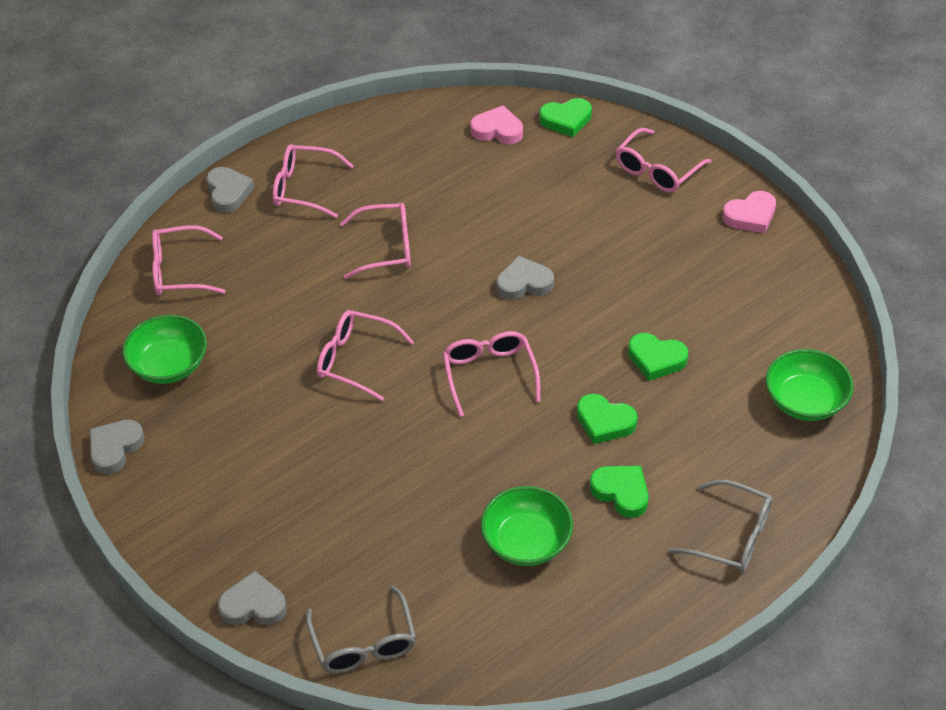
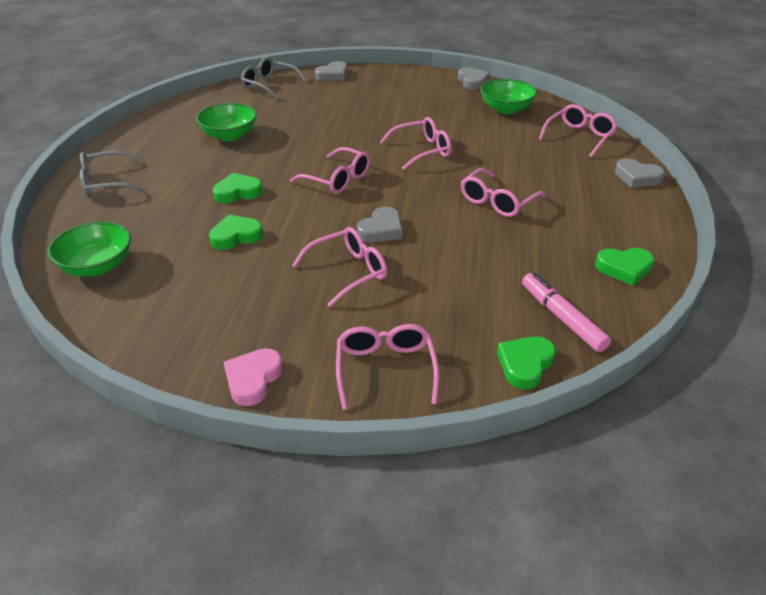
camera: 135 degrees right, 10 degrees down
pink glasses [273,144,354,218] -> pink glasses moved to [292,227,387,307]
pink heart [470,105,523,144] -> pink marker [522,273,611,352]
green heart [590,466,648,518] -> green heart moved to [595,248,654,286]

